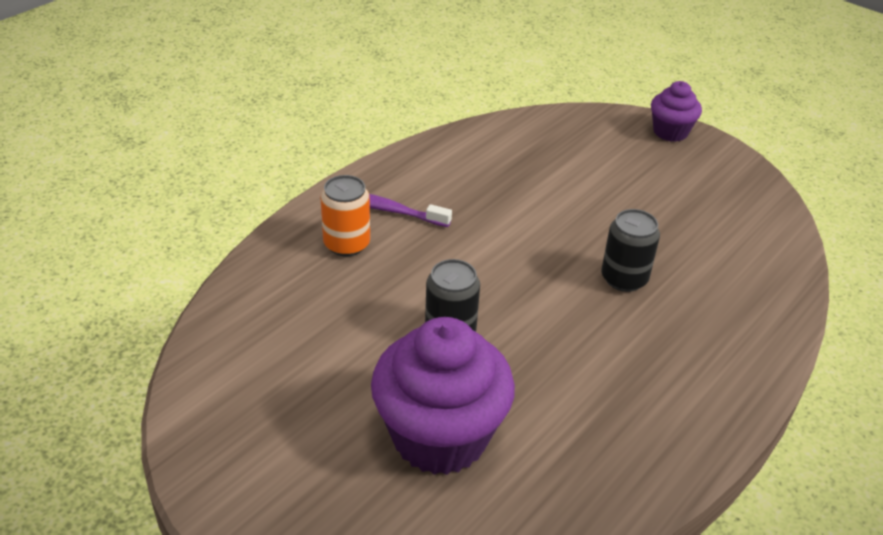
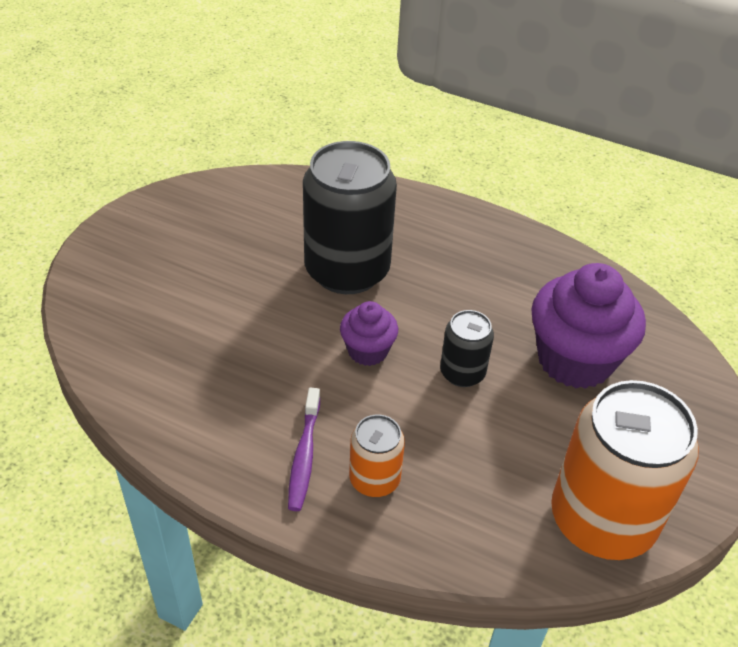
camera: 105 degrees left, 5 degrees up
black can [601,209,660,292] -> black can [303,141,397,294], size x2.04
purple cupcake [651,81,702,142] -> purple cupcake moved to [340,301,398,366]
none -> orange can [551,380,699,560]

